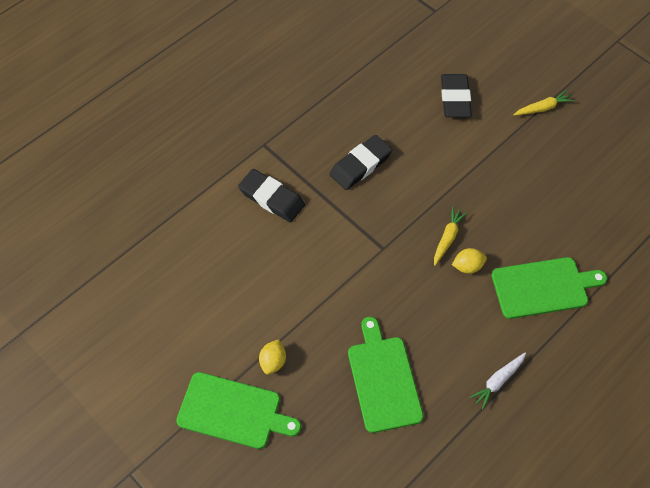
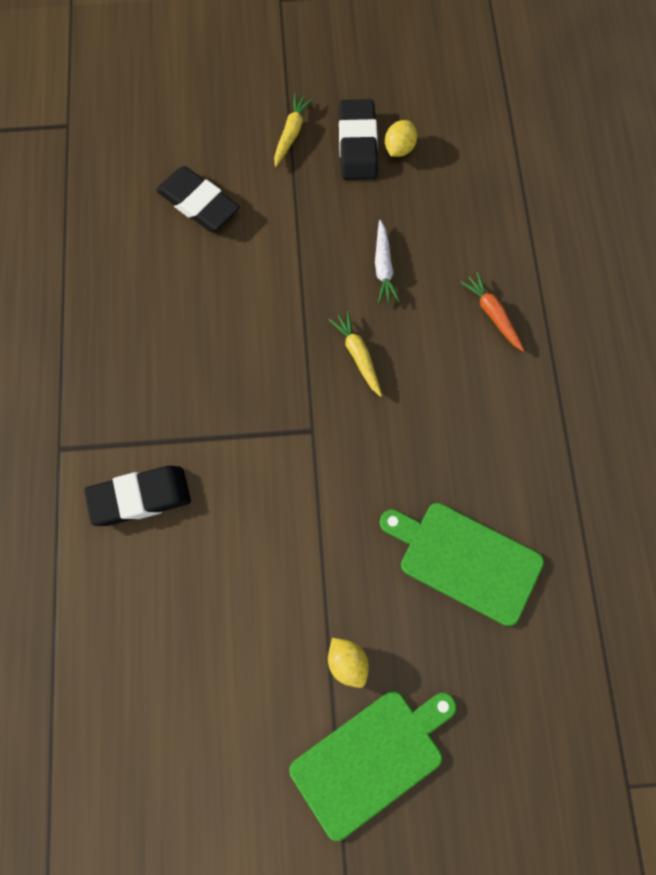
camera: 50 degrees left, 10 degrees up
black eraser [330,135,392,190] -> black eraser moved to [339,99,378,180]
yellow lemon [452,248,487,274] -> yellow lemon moved to [385,120,417,157]
white carrot [470,352,526,409] -> white carrot moved to [375,220,400,304]
green cutting board [491,257,607,319] -> orange carrot [460,272,525,352]

